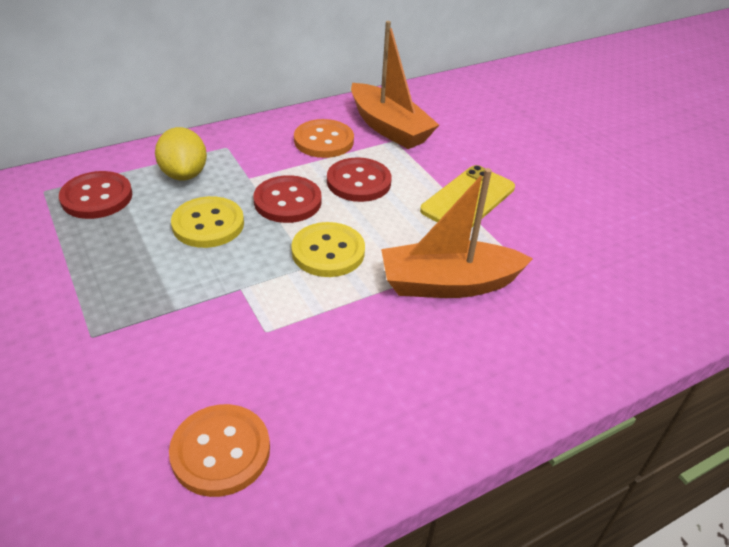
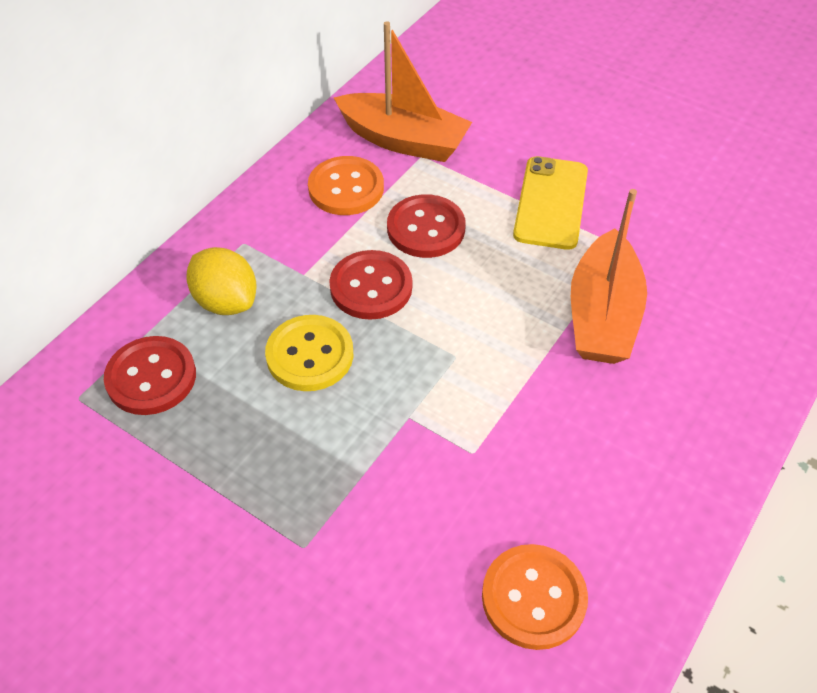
camera: 25 degrees left, 10 degrees up
yellow button [291,222,365,277] -> none
orange boat [381,168,533,298] -> orange boat turned 45 degrees counterclockwise [571,189,647,364]

